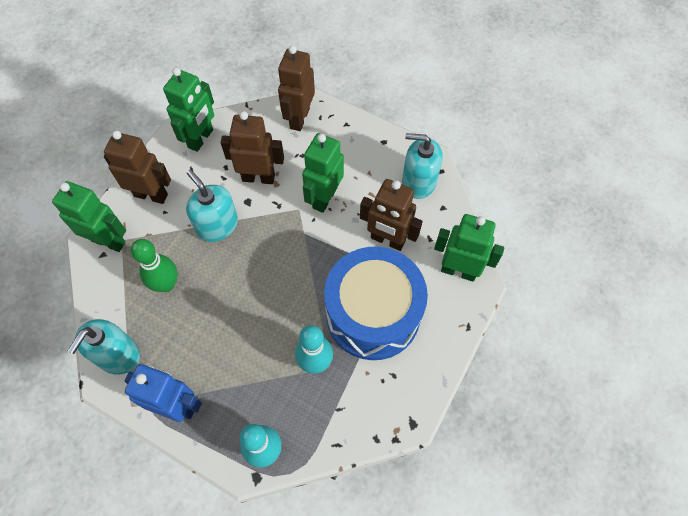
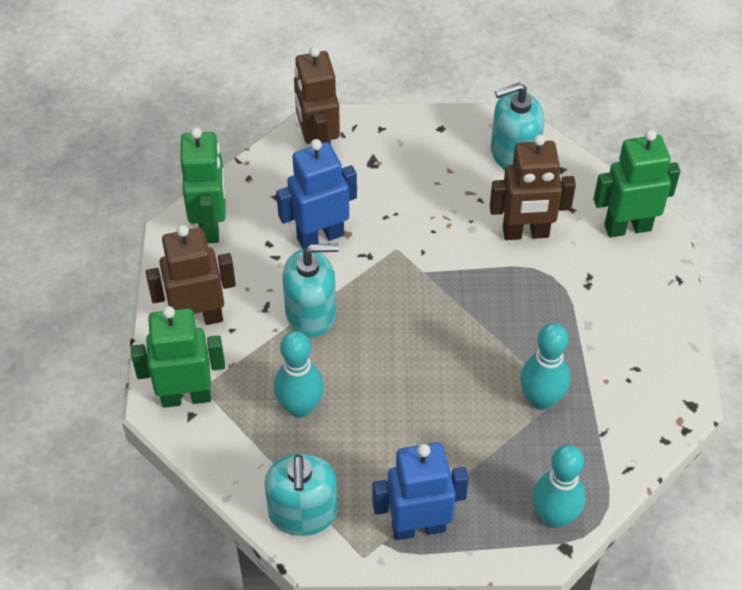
camera: 30 degrees left, 10 degrees down
green bowling pin [131,239,178,292] -> turquoise bowling pin [274,331,324,418]
turquoise soap dispenser [186,170,238,242] -> turquoise soap dispenser turned 150 degrees clockwise [282,244,339,337]
brown robot [221,111,284,184] -> blue robot [276,139,357,249]
green robot [302,133,344,213] -> none
blue drum [324,246,428,360] -> none

